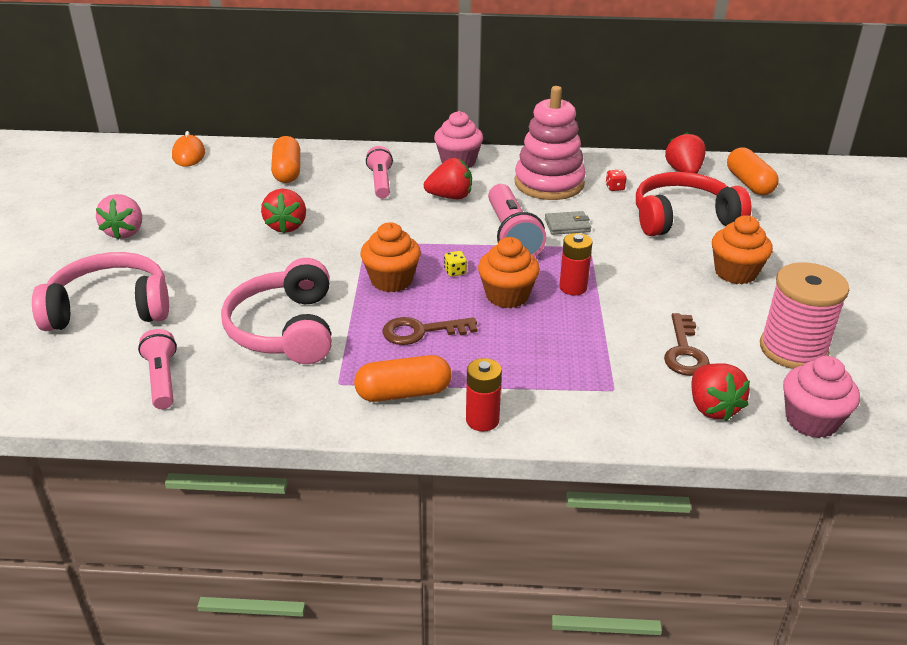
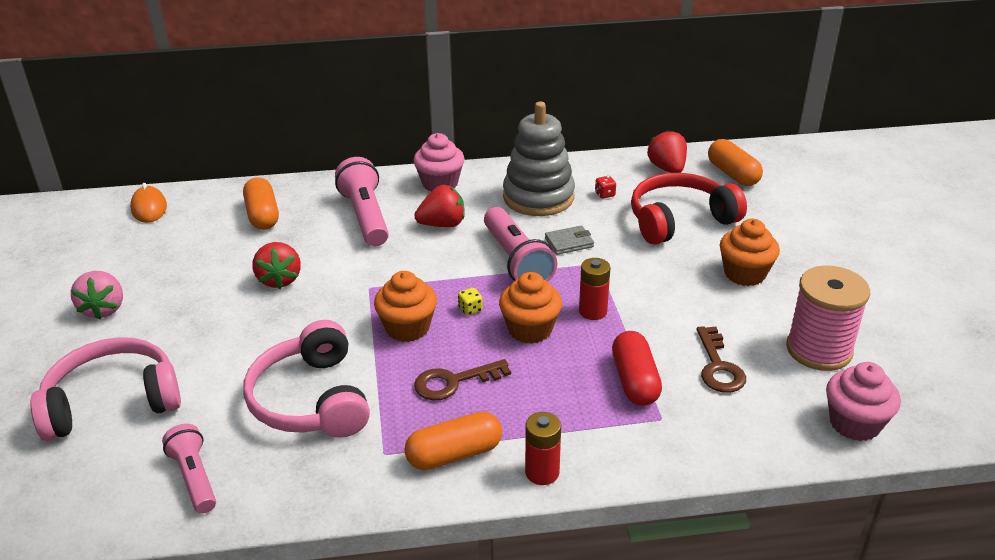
camera: 10 degrees left, 0 degrees up
pink flashlight [366,146,393,199] -> pink flashlight [335,157,389,246], size x1.56
pink stacking toy [515,86,586,200] -> grey stacking toy [503,102,575,216]
red strawberry [691,364,750,421] -> none
none -> red capsule [612,331,662,406]

